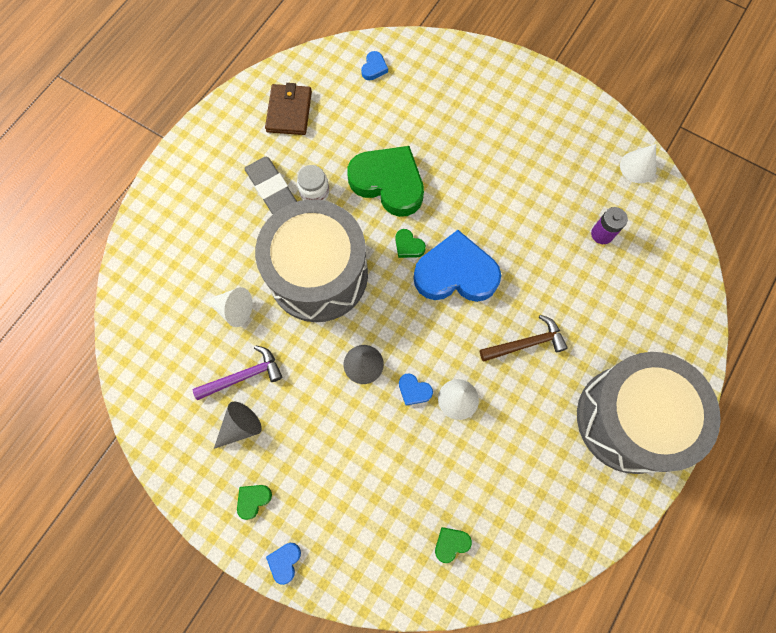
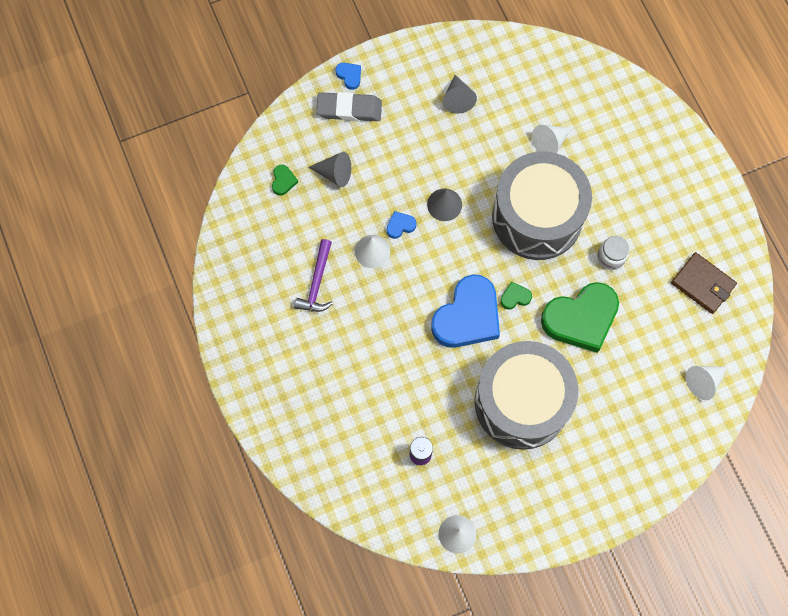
camera: 125 degrees right, 0 degrees up
purple hammer [193,345,283,400] -> purple hammer moved to [294,239,333,312]
green heart [237,485,272,520] -> none
grey eraser [244,157,297,214] -> grey eraser moved to [316,92,382,121]
blue heart [361,51,388,80] -> white cone [686,366,727,400]
brown hammer [480,315,568,362] -> none
grey drum [577,352,721,474] -> grey drum moved to [475,341,579,450]
none -> grey cone [308,152,351,187]

